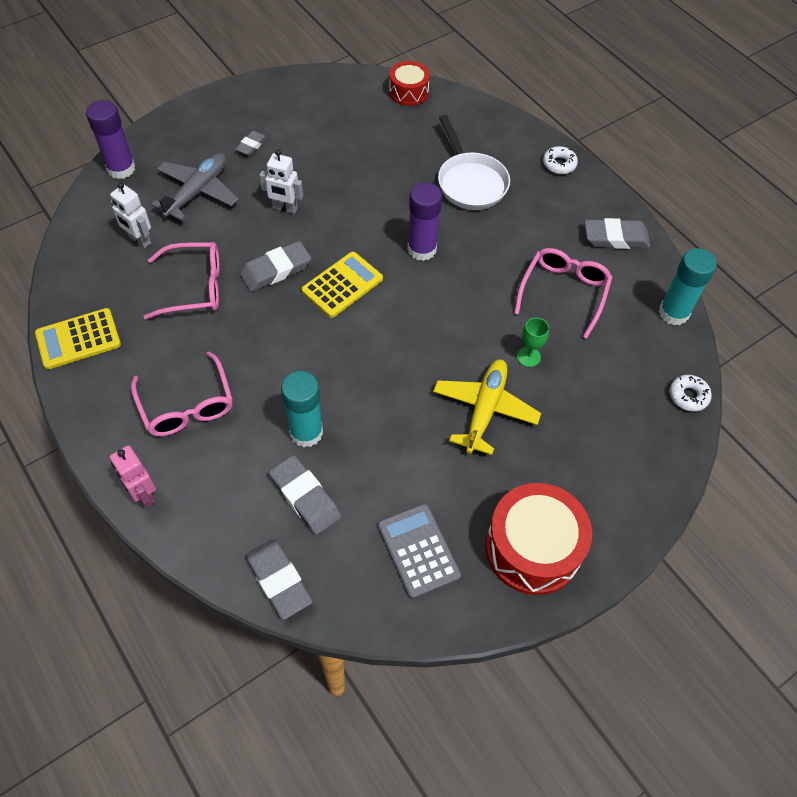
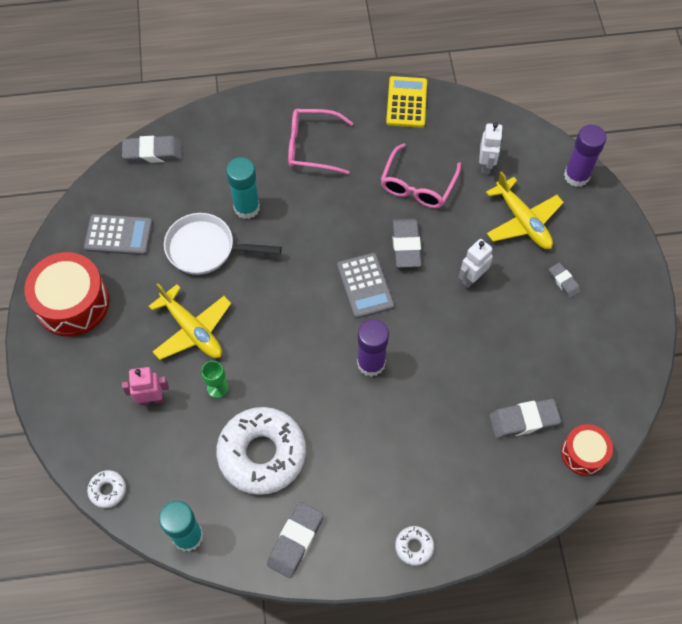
camera: 120 degrees right, 5 degrees up
white robot [110,182,151,249] -> white robot turned 120 degrees clockwise [479,123,503,174]
pink robot [110,445,156,507] -> pink robot moved to [122,367,169,405]
grey plane [151,153,239,221] -> yellow plane [486,171,564,249]
grey eraser [269,455,341,535] -> grey eraser moved to [489,399,561,438]
yellow calculator [301,252,383,318] -> grey calculator [337,253,394,319]
white pan [438,115,510,210] -> white pan moved to [164,213,282,275]
pink glasses [514,248,612,339] -> white donut [216,407,306,495]

